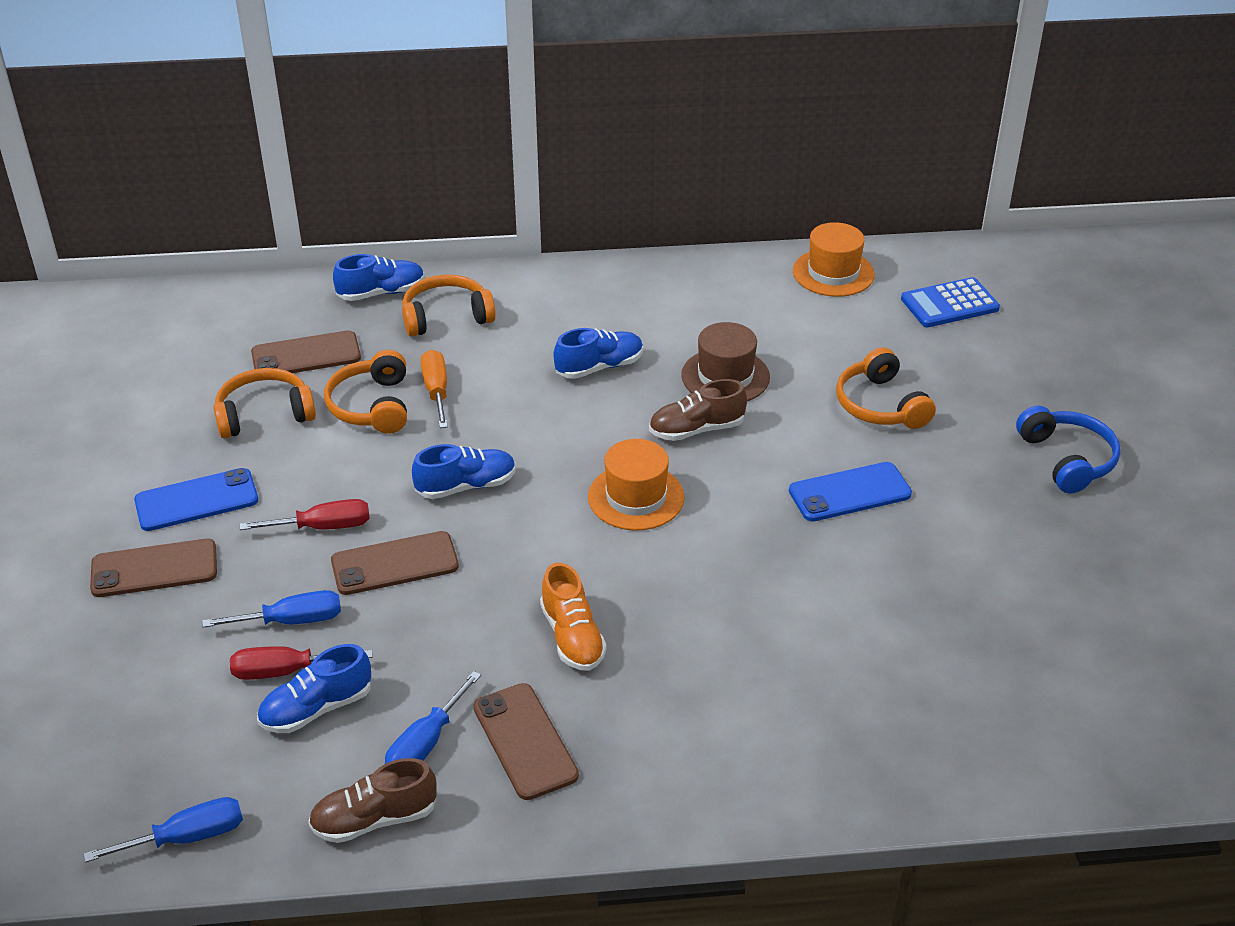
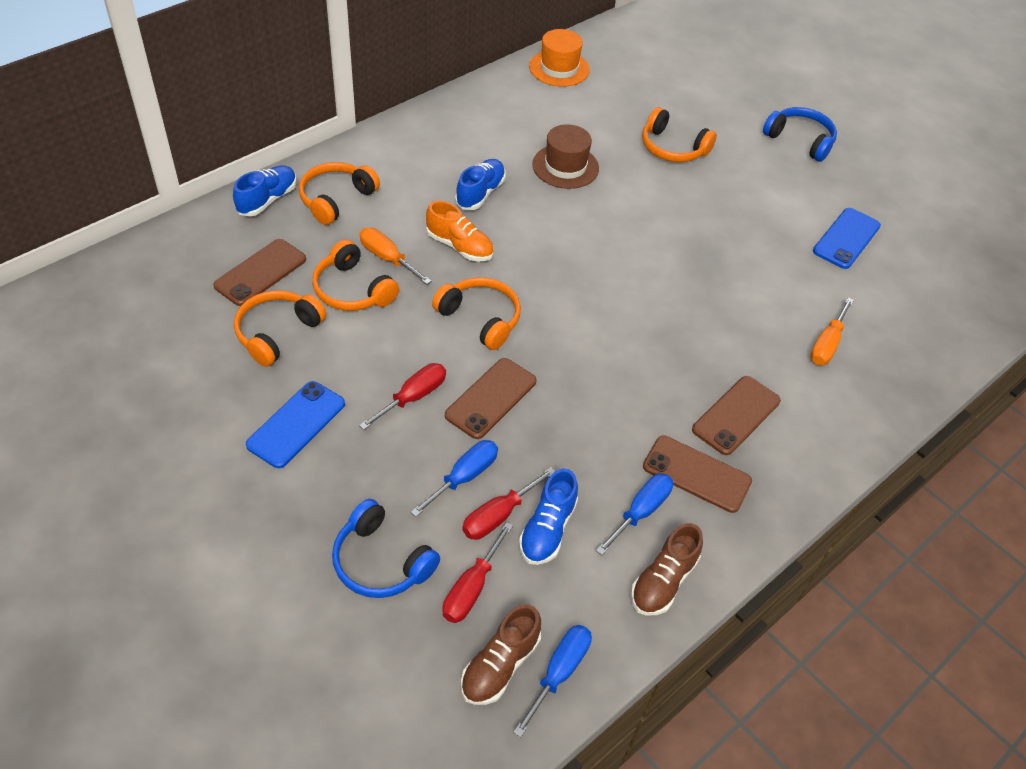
camera: 40 degrees left, 10 degrees up
brown phone [90,539,217,597] -> brown phone moved to [692,376,781,455]
blue screwdriver [385,671,481,764] -> blue screwdriver turned 135 degrees counterclockwise [596,474,673,555]
blue shoe [412,444,516,499] -> orange headphones [432,277,521,350]
orange shoe [540,563,607,671] -> orange shoe moved to [426,201,494,262]
orange hat [588,439,685,530] -> none
brown shoe [649,379,747,441] -> brown shoe moved to [461,605,541,705]
blue phone [789,462,912,521] -> blue phone moved to [813,208,881,269]
blue calculator [901,277,1000,327] -> none
none -> blue headphones [332,499,440,598]
none -> red screwdriver [442,522,513,623]
none -> orange screwdriver [810,298,854,365]

